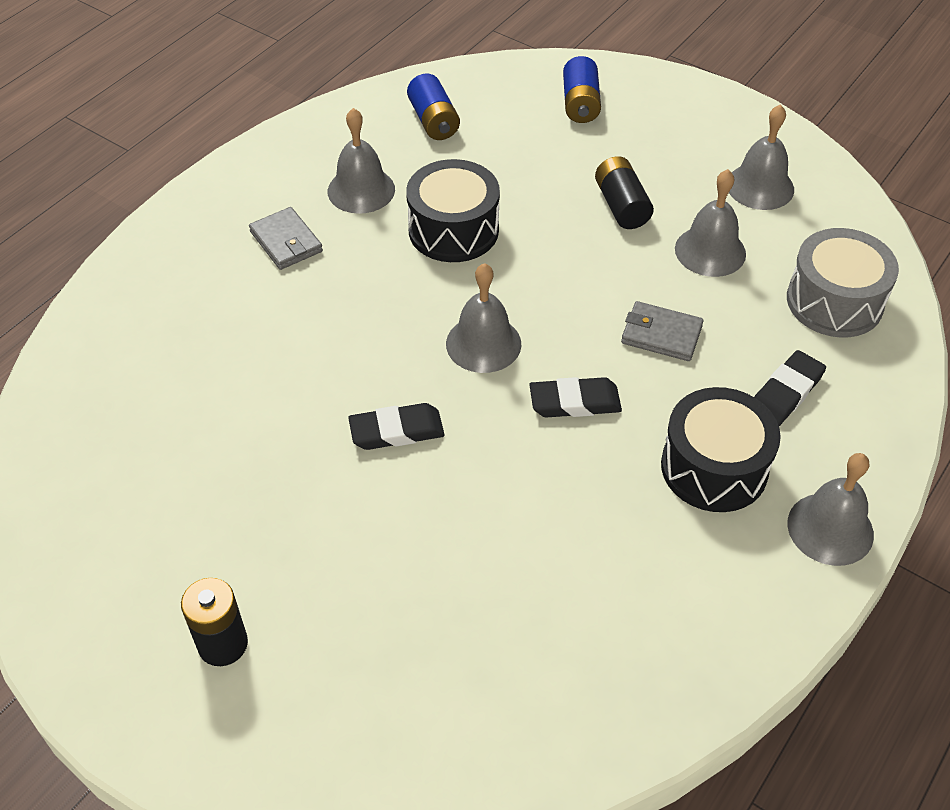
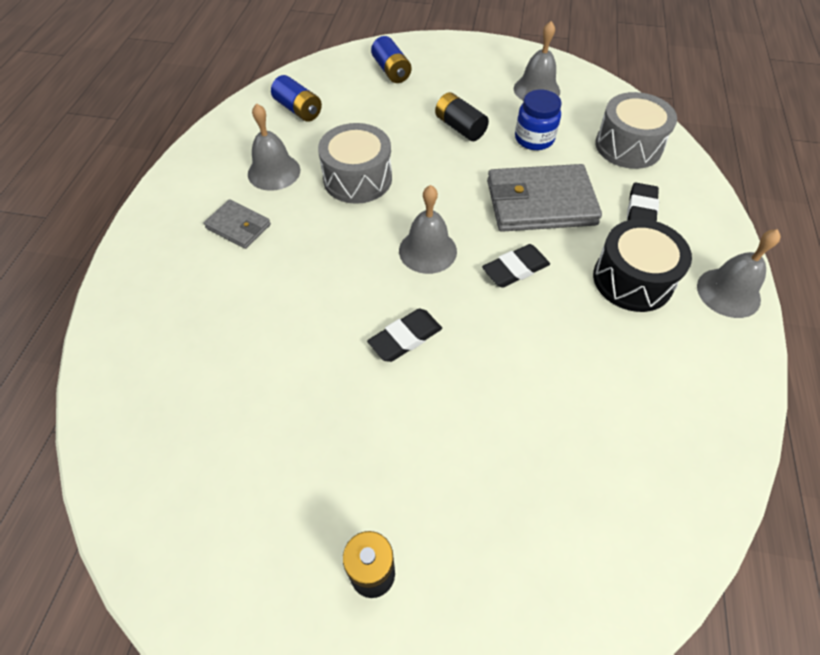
camera: 25 degrees left, 5 degrees up
black drum [406,159,500,262] -> grey drum [318,123,392,204]
grey wallet [621,301,704,361] -> grey wallet [487,164,602,232], size x1.91
grey bell [675,169,746,277] -> blue jar [515,90,562,150]

